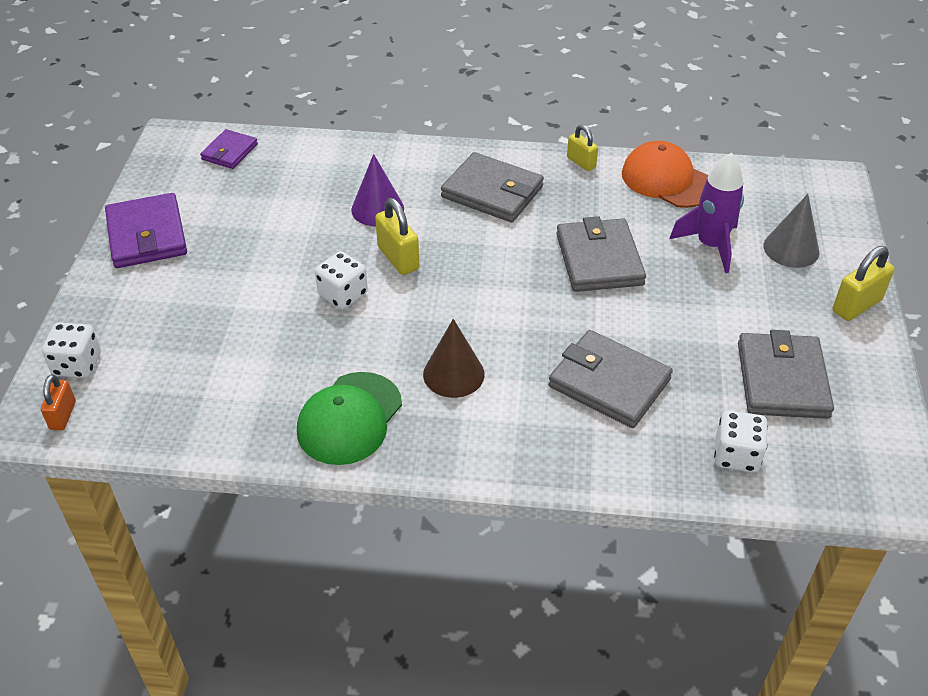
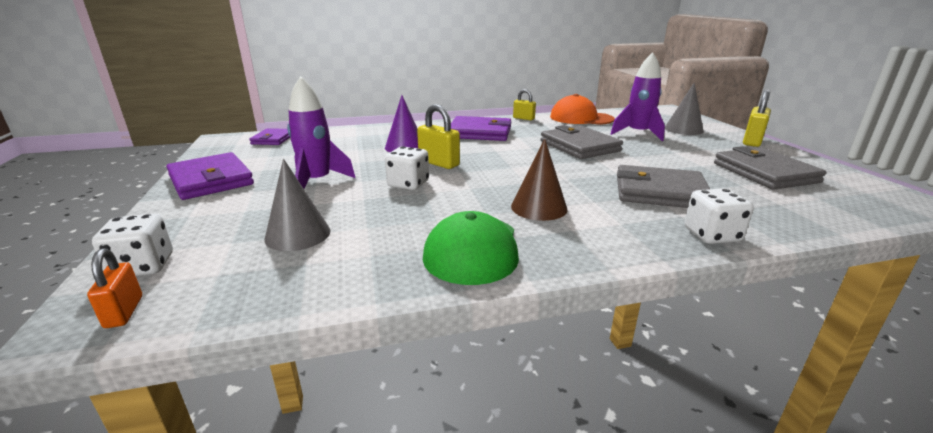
camera: 20 degrees left, 20 degrees down
grey wallet [441,152,544,223] -> purple wallet [451,116,512,141]
white dice [714,410,768,473] -> white dice moved to [684,188,754,244]
none -> grey cone [264,159,331,251]
none -> purple rocket [287,76,355,188]

